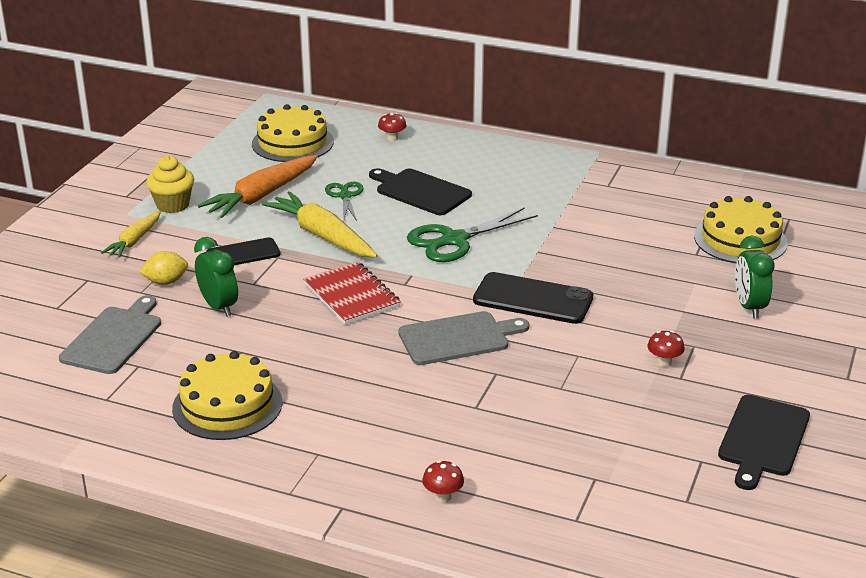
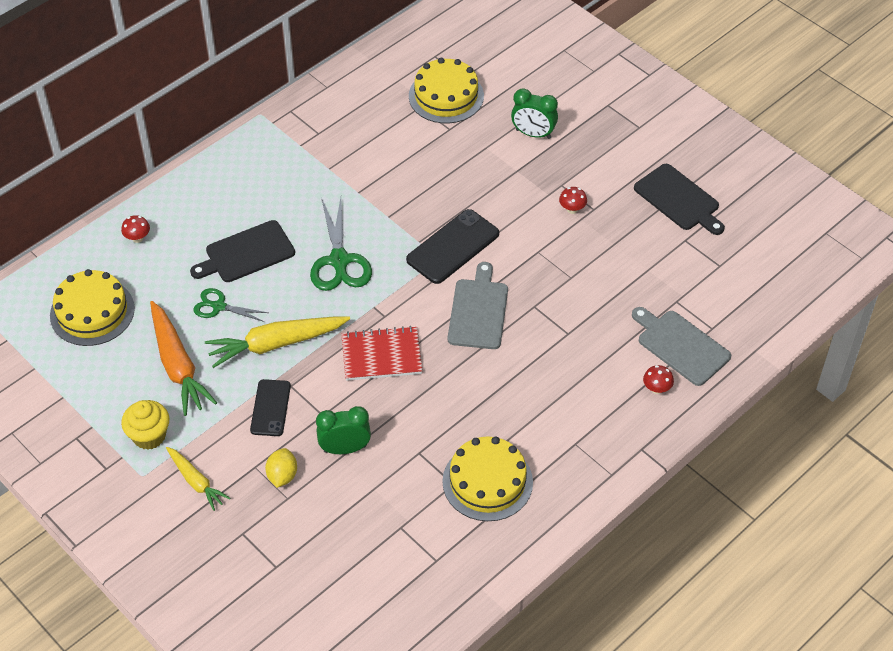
camera: 65 degrees left, 20 degrees up
grey cutting board [59,295,161,374] -> grey cutting board moved to [632,307,731,386]

